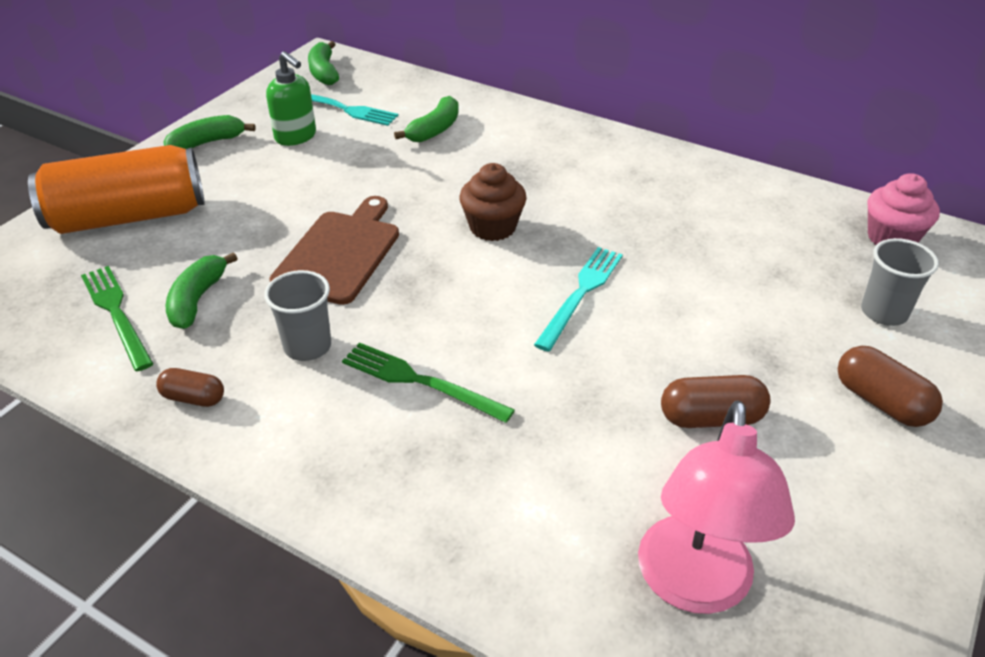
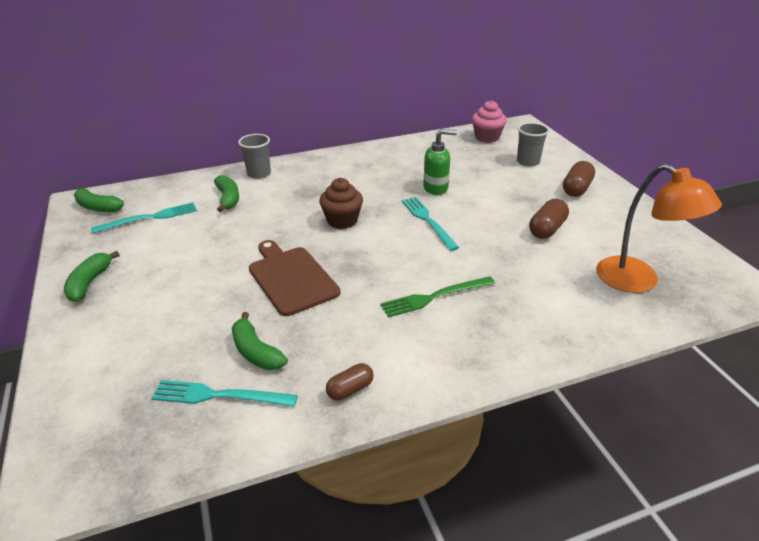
camera: 50 degrees left, 5 degrees down
orange can [28,145,205,234] -> none
green fork [81,266,154,371] -> turquoise fork [151,380,298,407]
grey cup [264,270,331,361] -> grey cup moved to [238,134,271,179]
green soap dispenser [266,51,316,146] -> green soap dispenser moved to [423,129,457,195]
pink lamp [638,400,795,614] -> orange lamp [596,164,722,293]
brown capsule [838,346,943,427] -> brown capsule turned 60 degrees counterclockwise [563,161,595,197]

